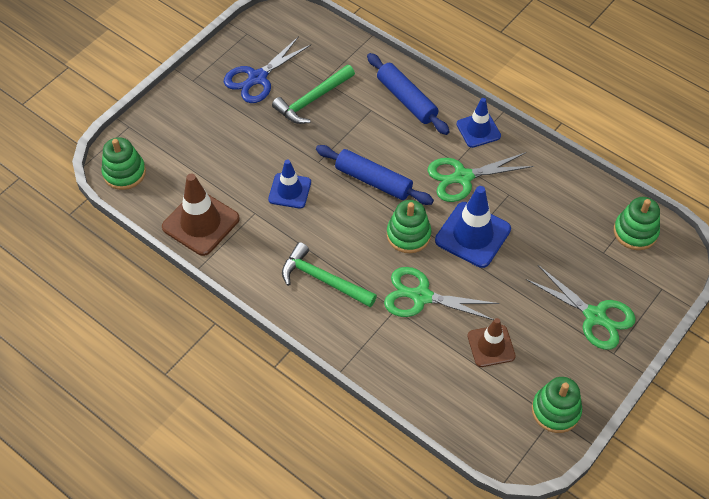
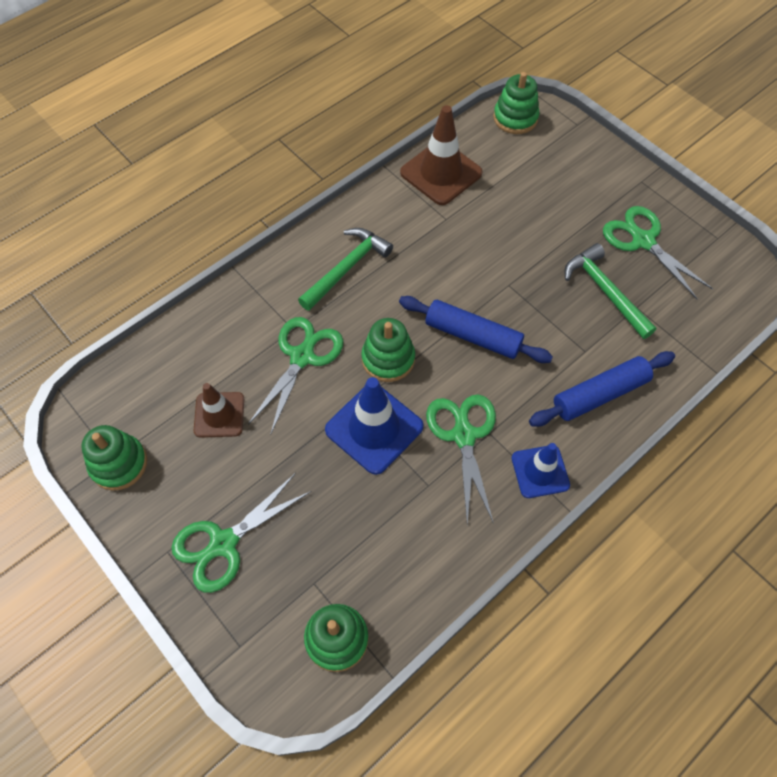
camera: 100 degrees right, 5 degrees up
blue scissors [224,36,311,103] -> green scissors [603,206,713,300]
blue traffic cone [268,160,311,208] -> none
blue rolling pin [316,145,434,205] -> blue rolling pin turned 75 degrees clockwise [399,296,553,363]

